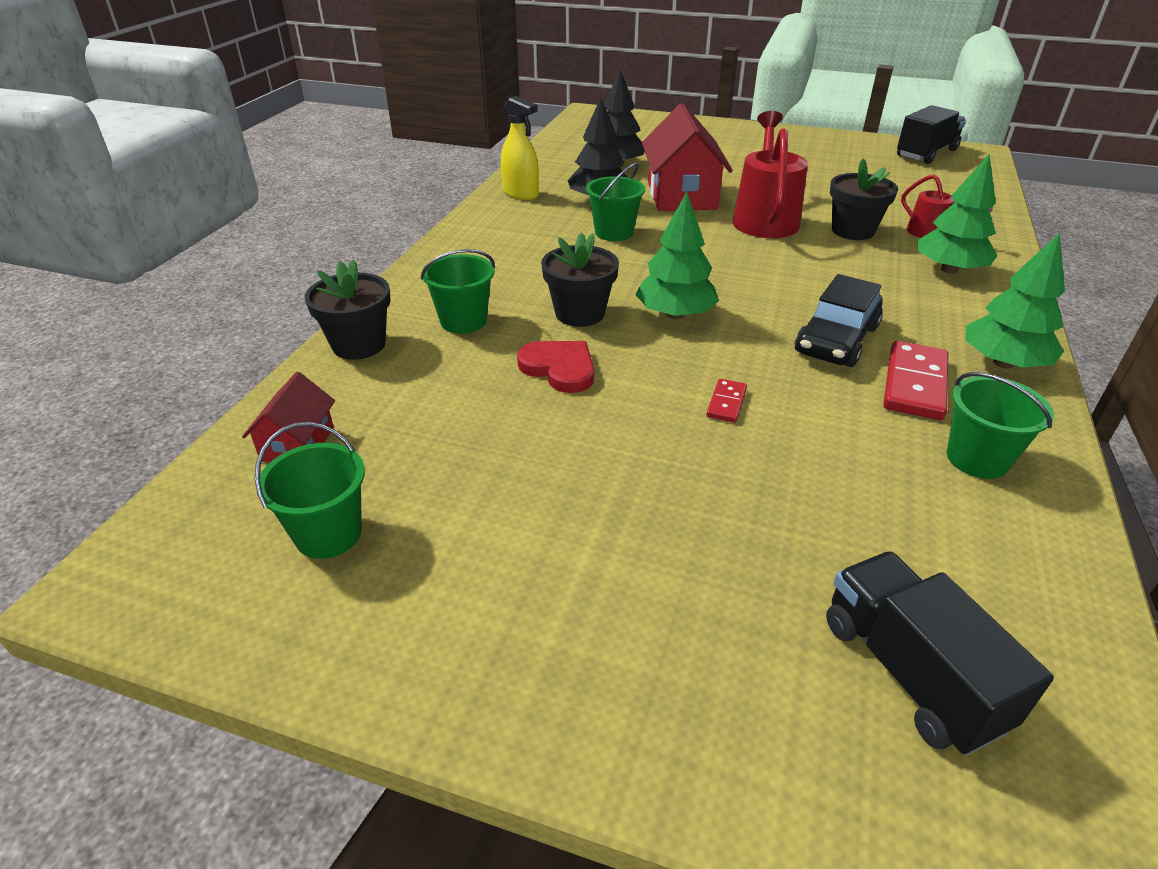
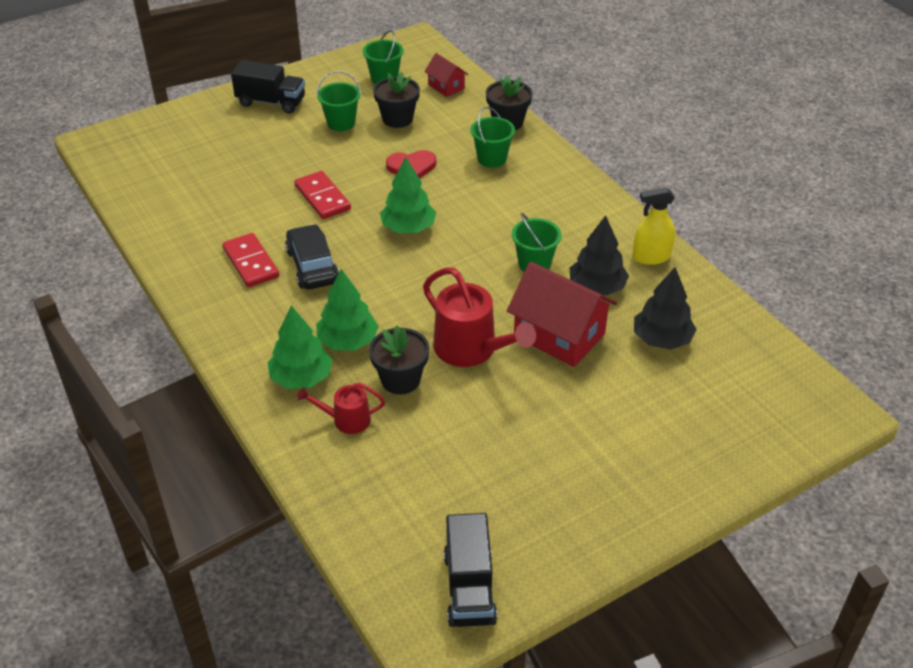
camera: 130 degrees right, 5 degrees up
black flower pot [541,233,619,327] -> black flower pot moved to [373,72,420,128]
red domino [707,379,747,423] -> red domino [294,171,351,219], size x1.91
black truck [826,551,1054,755] -> black truck moved to [231,60,305,114]
green bucket [947,372,1054,479] -> green bucket moved to [317,71,361,131]
green tree [966,233,1065,369] -> green tree moved to [316,269,379,351]

